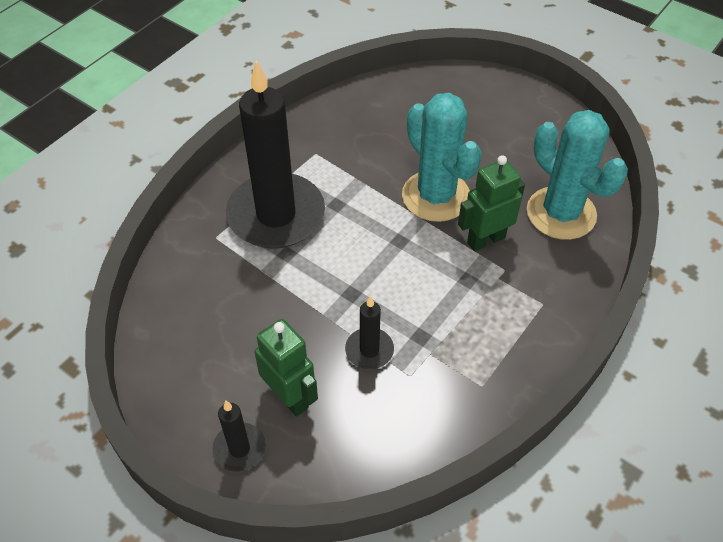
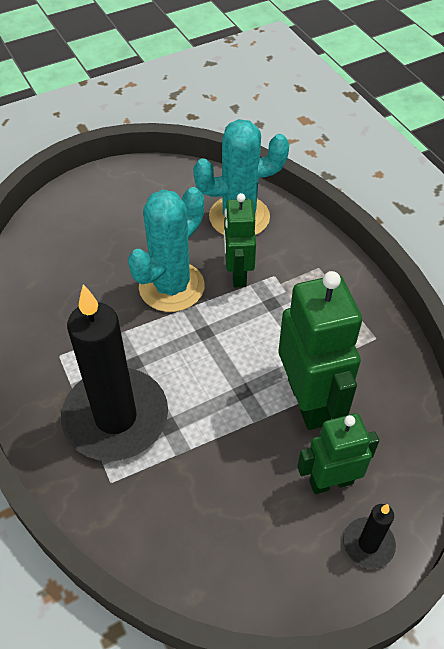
camera: 65 degrees left, 0 degrees up
black candle [345,296,394,369] -> green robot [278,271,362,430]
turquoise cactus [402,93,482,222] -> turquoise cactus turned 45 degrees counterclockwise [128,187,205,312]

